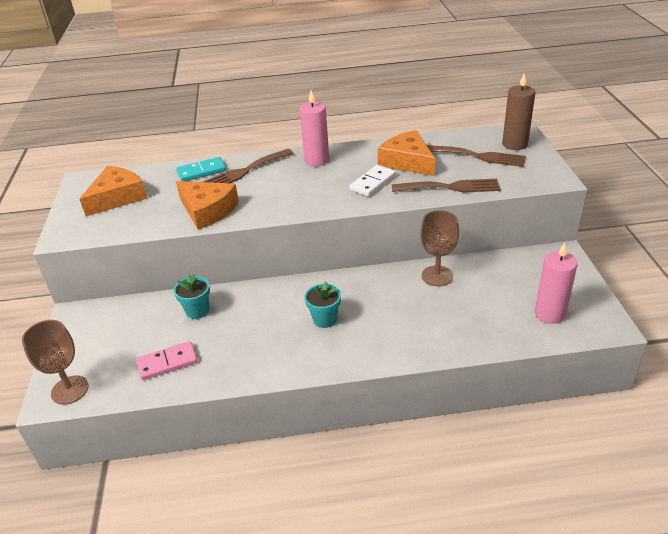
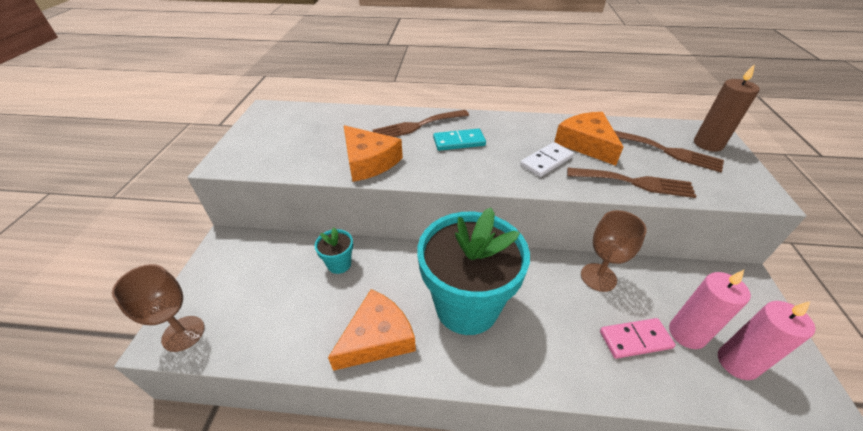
camera: 10 degrees right, 5 degrees up
orange cheese [80,166,147,216] -> orange cheese moved to [328,289,416,371]
pink domino [136,341,198,380] -> pink domino moved to [600,318,676,359]
turquoise domino [176,157,226,181] -> turquoise domino moved to [433,129,486,151]
pink candle [299,90,329,166] -> pink candle moved to [669,270,751,349]
turquoise flower pot [304,281,341,328] -> turquoise flower pot [417,208,530,335], size x2.43

